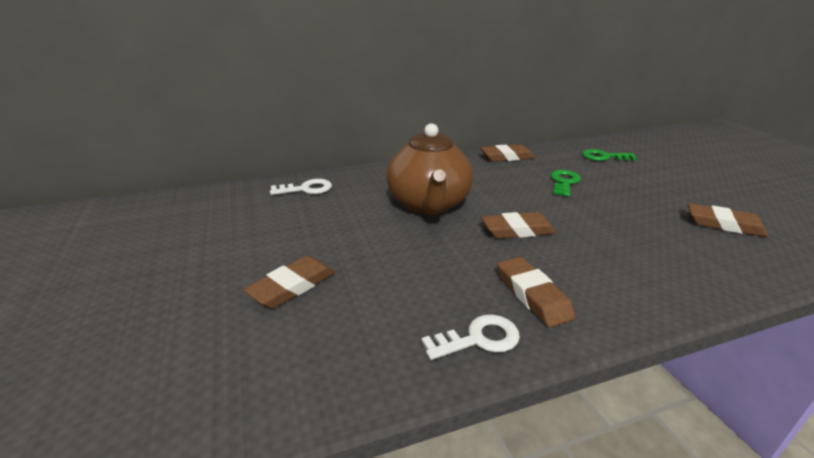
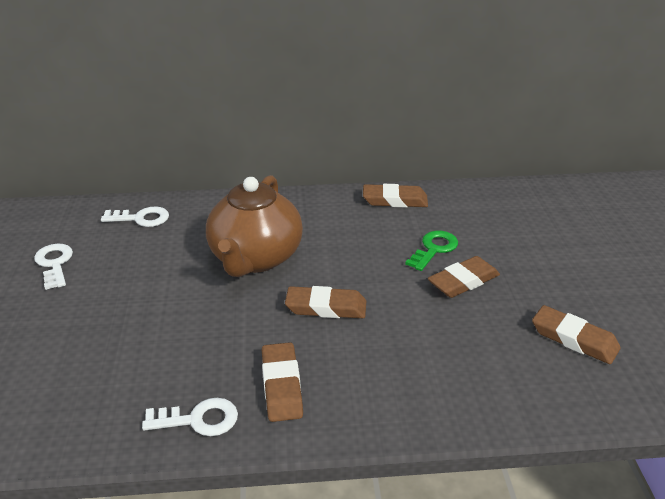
camera: 15 degrees right, 5 degrees up
brown eraser [243,256,335,308] -> brown eraser moved to [428,256,500,298]
green key [582,149,637,161] -> none
none -> white key [34,244,73,290]

